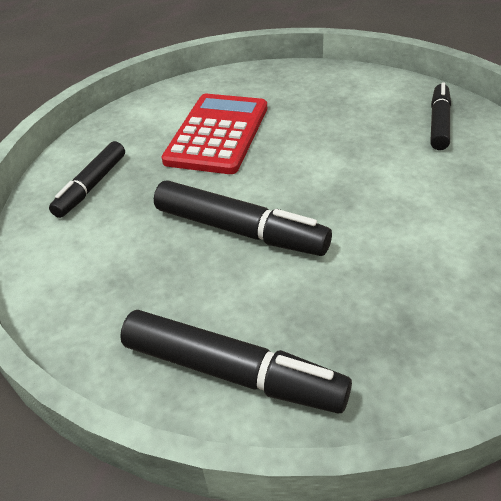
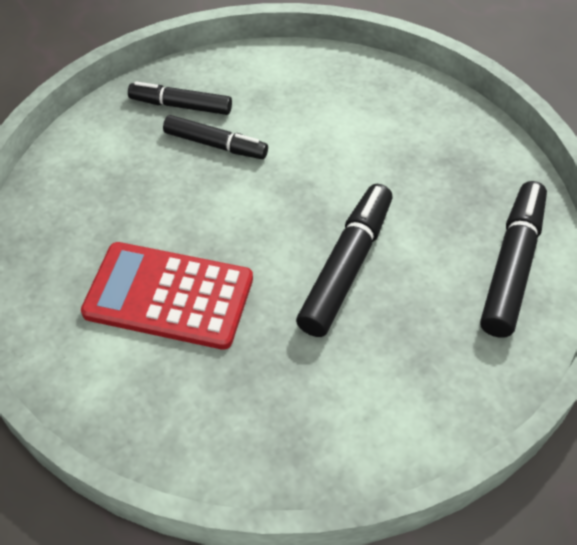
camera: 95 degrees left, 10 degrees up
black marker [49,141,125,218] -> black marker moved to [163,115,268,159]

